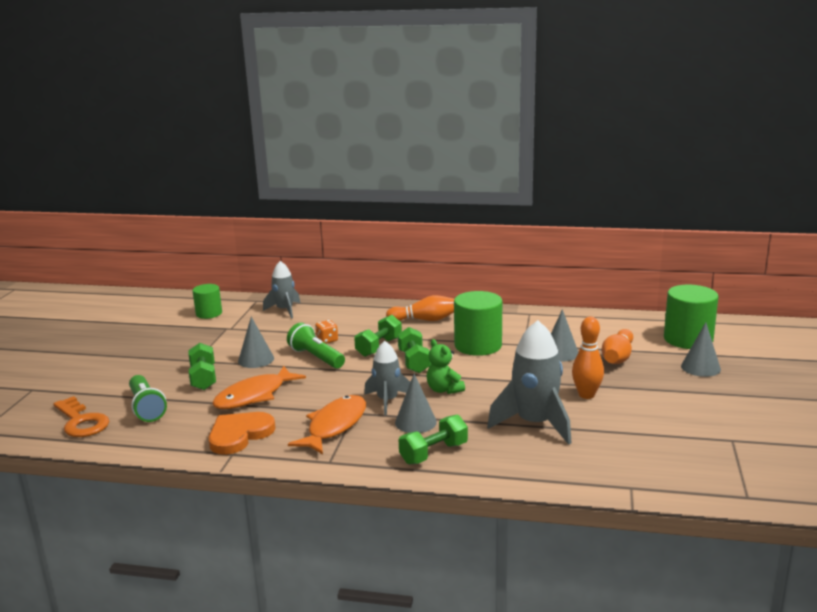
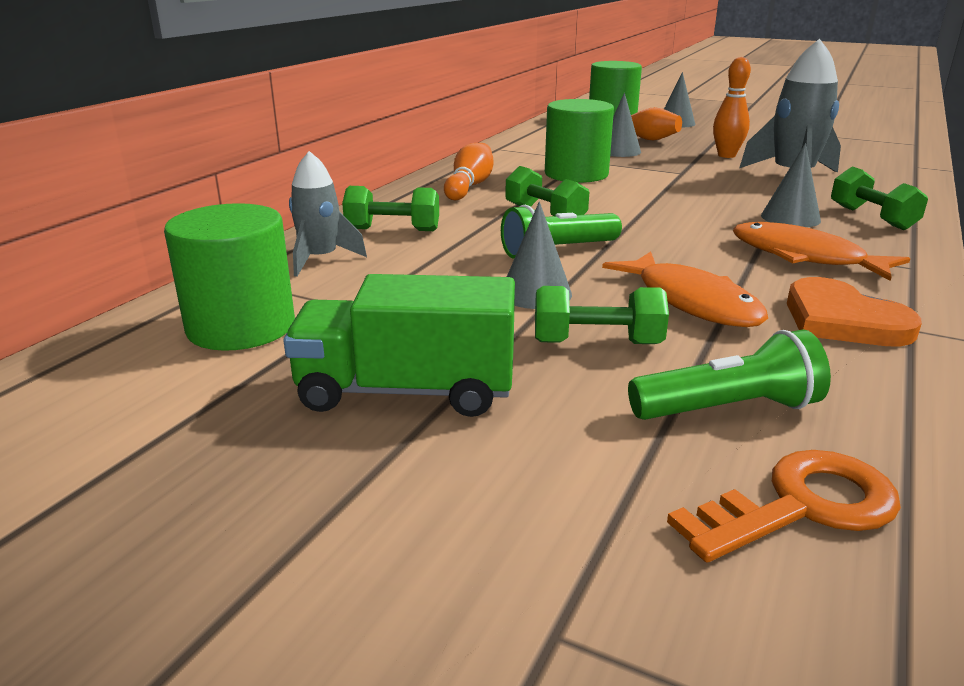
camera: 75 degrees left, 5 degrees up
green cylinder [192,284,222,319] -> green cylinder [164,203,295,351], size x1.64
orange dice [315,320,338,343] -> none
grey rocket [364,341,410,415] -> none
green dumbbell [398,327,431,373] -> green dumbbell moved to [342,186,439,231]
green teddy bear [427,339,465,394] -> none
none -> green truck [283,274,515,417]

